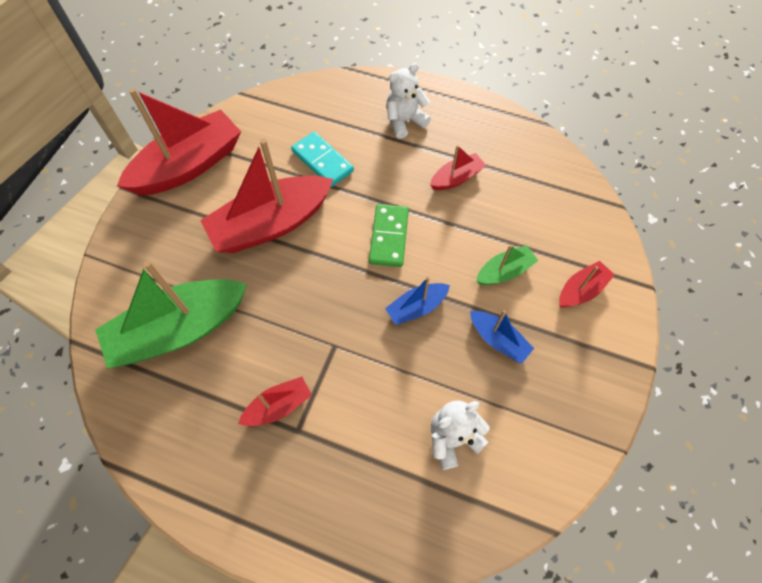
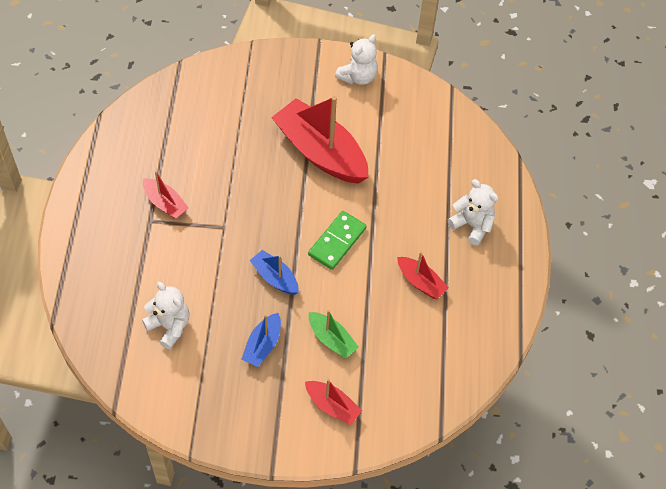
camera: 70 degrees right, 5 degrees down
green boat [95,260,247,369] -> none
red boat [117,88,241,195] -> white teddy bear [335,34,378,85]
turquoise domino [291,132,354,187] -> none
green domino [369,204,409,267] -> green domino turned 45 degrees counterclockwise [308,211,366,270]

